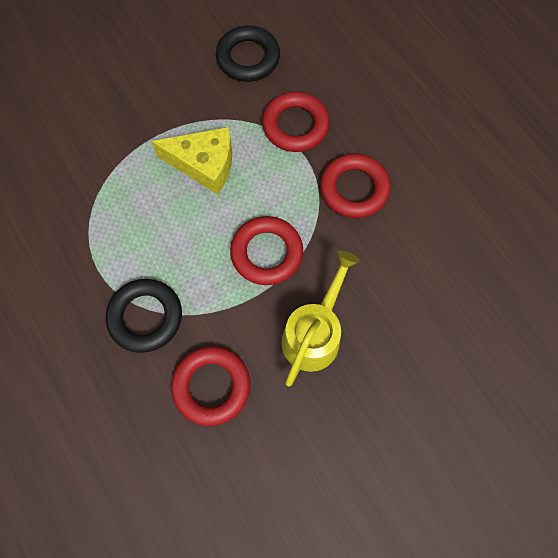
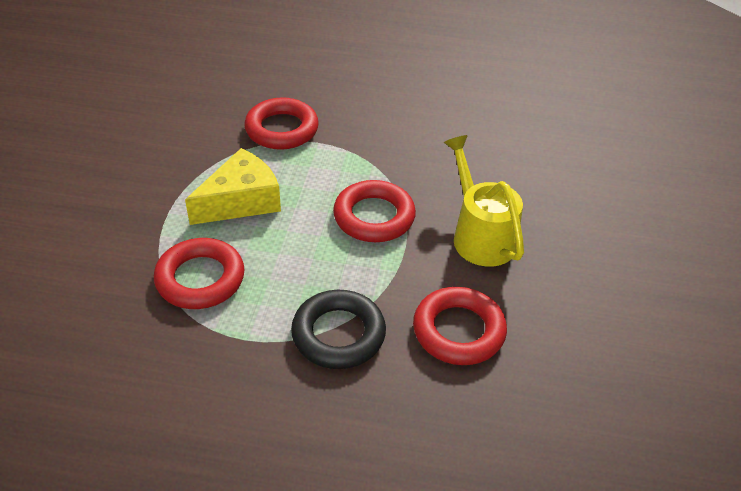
camera: 50 degrees left, 25 degrees down
black ring [216,25,280,82] -> none
red ring [320,153,391,218] -> red ring moved to [154,238,245,309]

